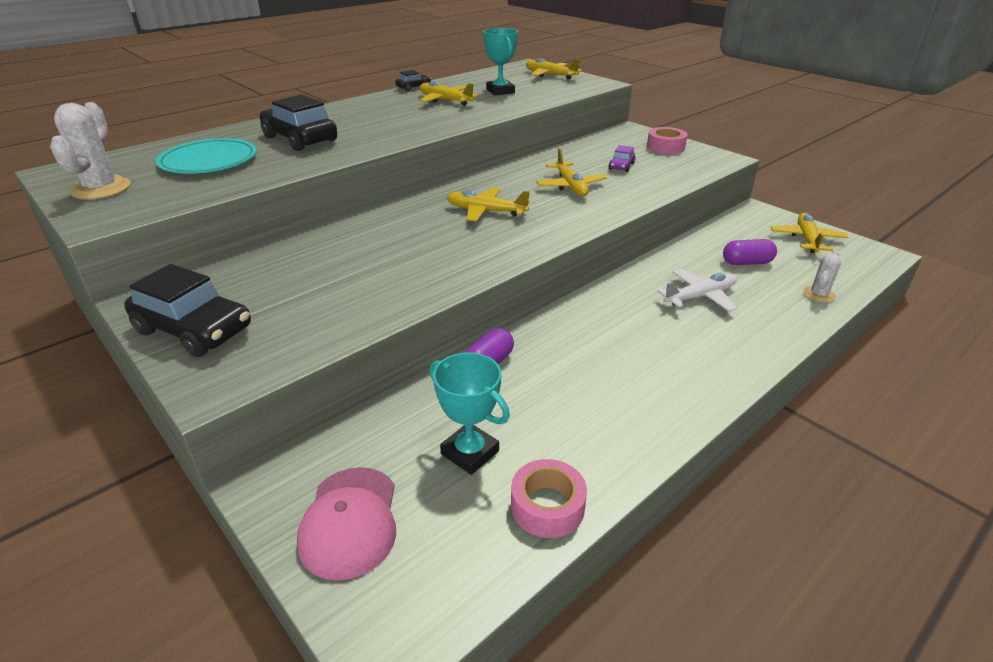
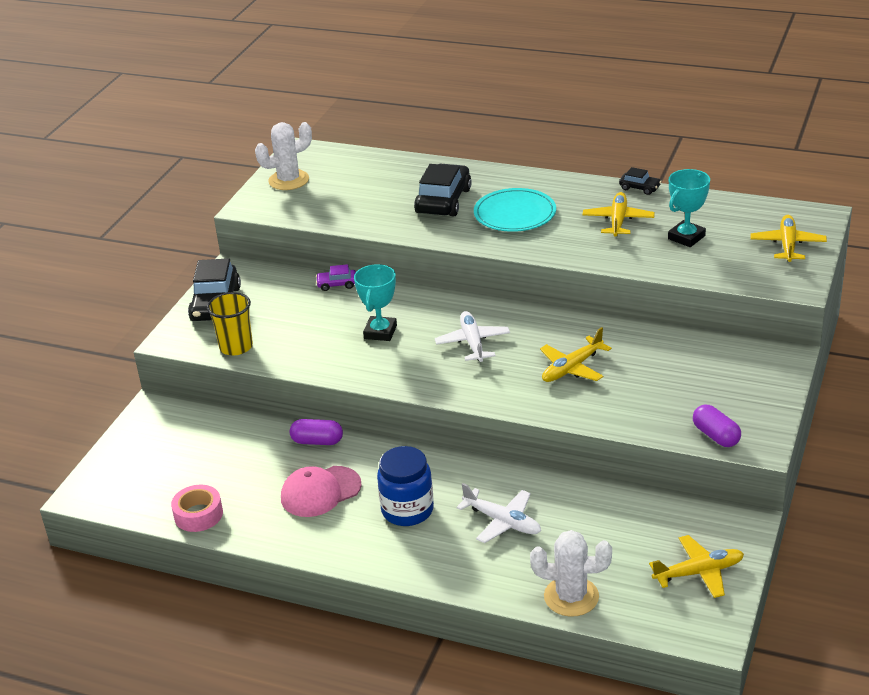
camera: 65 degrees right, 0 degrees up
turquoise plate [156,138,257,174] -> turquoise plate moved to [474,188,556,232]
pink cap [297,467,396,580] -> pink cap moved to [281,466,362,517]
turquoise trophy [430,352,510,475] -> turquoise trophy moved to [354,264,397,341]
yellow plane [446,188,530,222] -> white plane [435,311,510,362]
purple car [608,145,636,172] -> purple car moved to [316,264,356,291]
pink tape [647,127,688,154] -> none
purple capsule [723,239,777,265] -> purple capsule moved to [693,405,741,447]
white cactus [803,250,841,303] -> white cactus [530,530,612,617], size x1.69
none -> yellow cup [207,292,253,356]
none -> blue jar [377,446,434,526]

